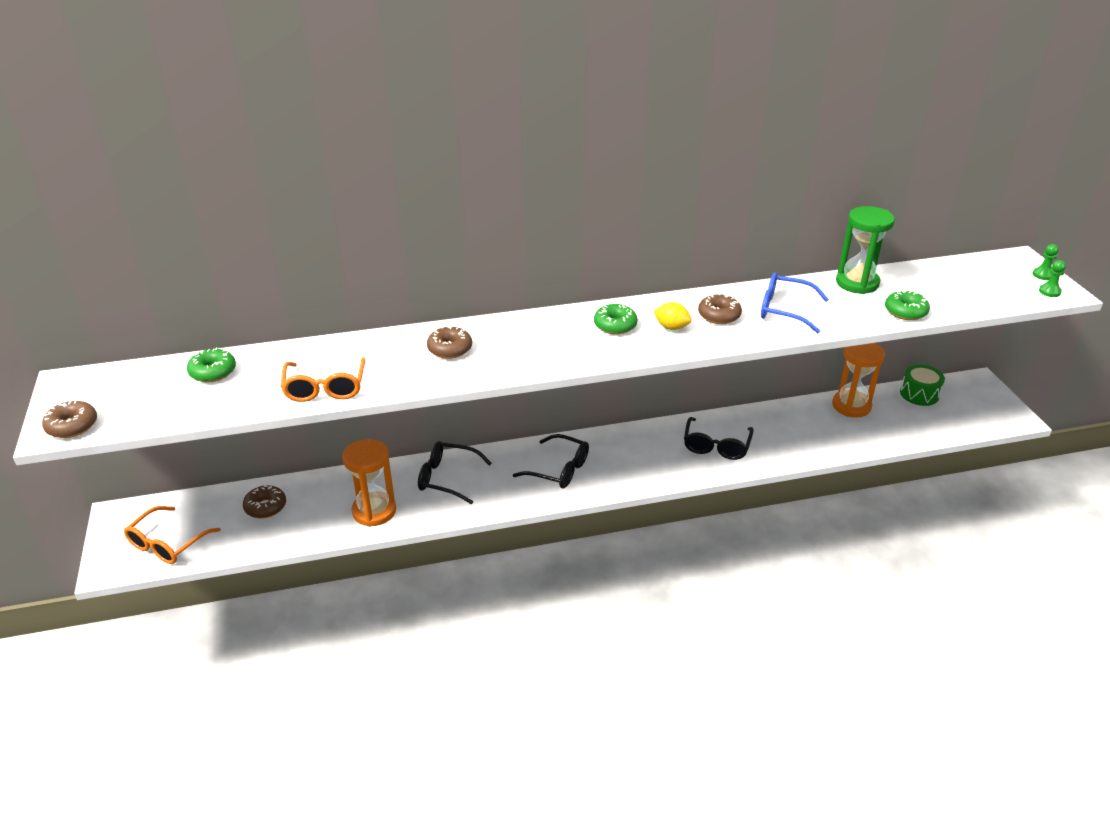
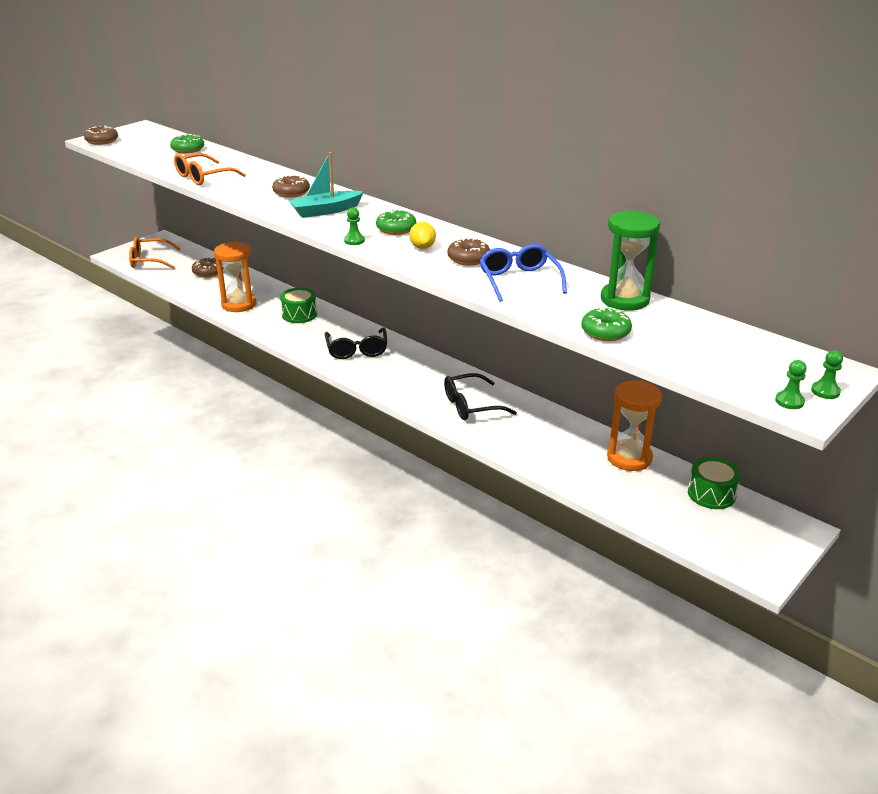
camera: 55 degrees right, 5 degrees down
black glasses [418,441,492,504] -> green drum [280,288,317,323]
none -> turquoise boat [289,152,364,218]
none -> green pawn [344,208,365,245]

